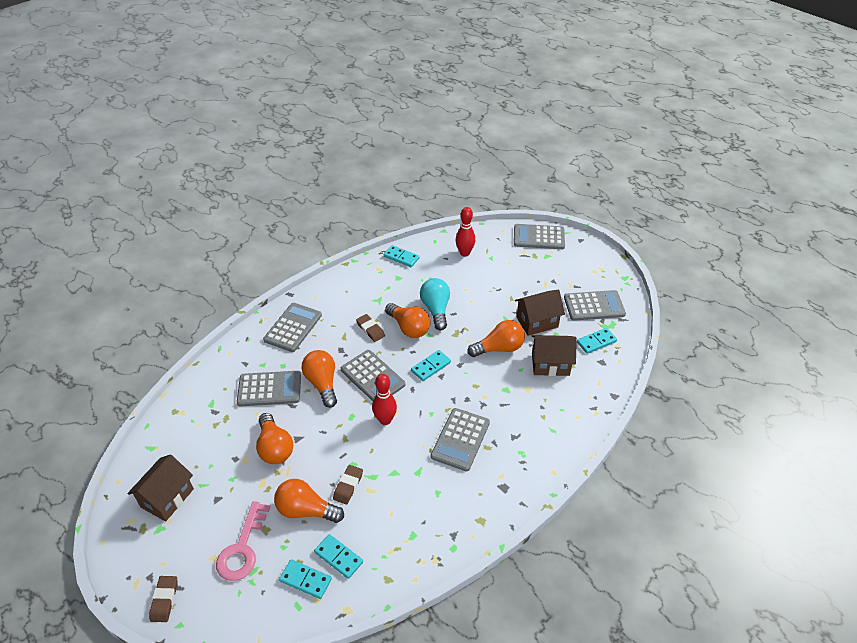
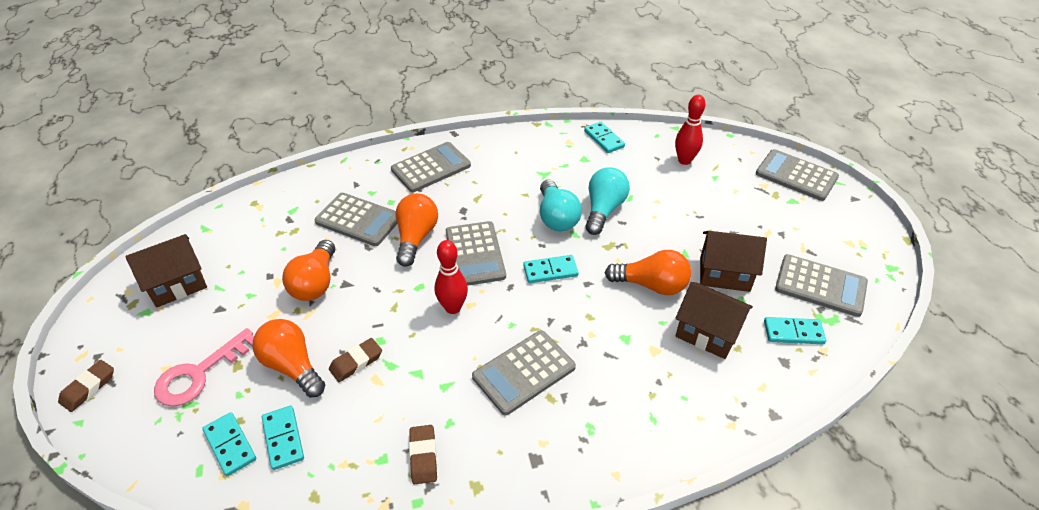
camera: 30 degrees right, 0 degrees up
brown eraser [356,314,385,342] -> brown eraser moved to [409,425,437,484]
orange light bulb [385,303,431,338] -> turquoise light bulb [540,180,582,231]

